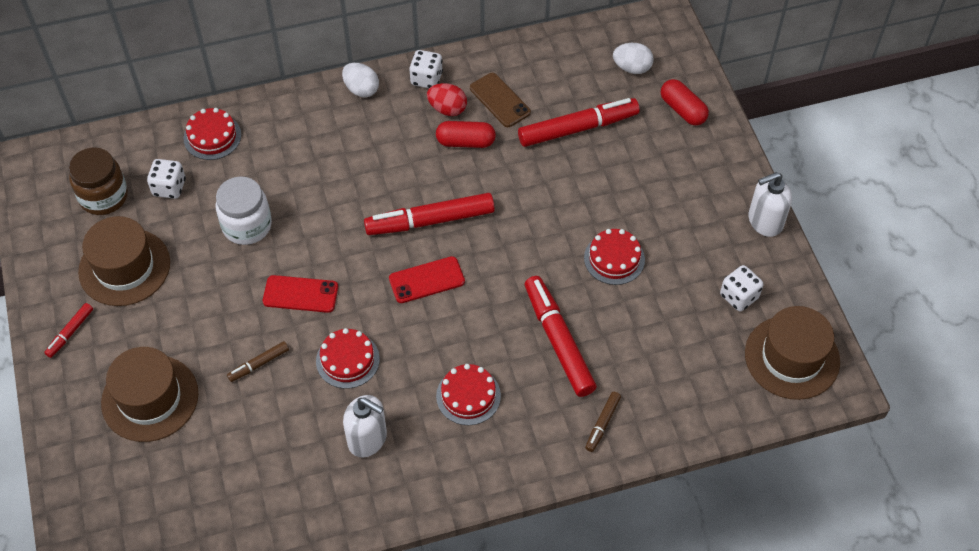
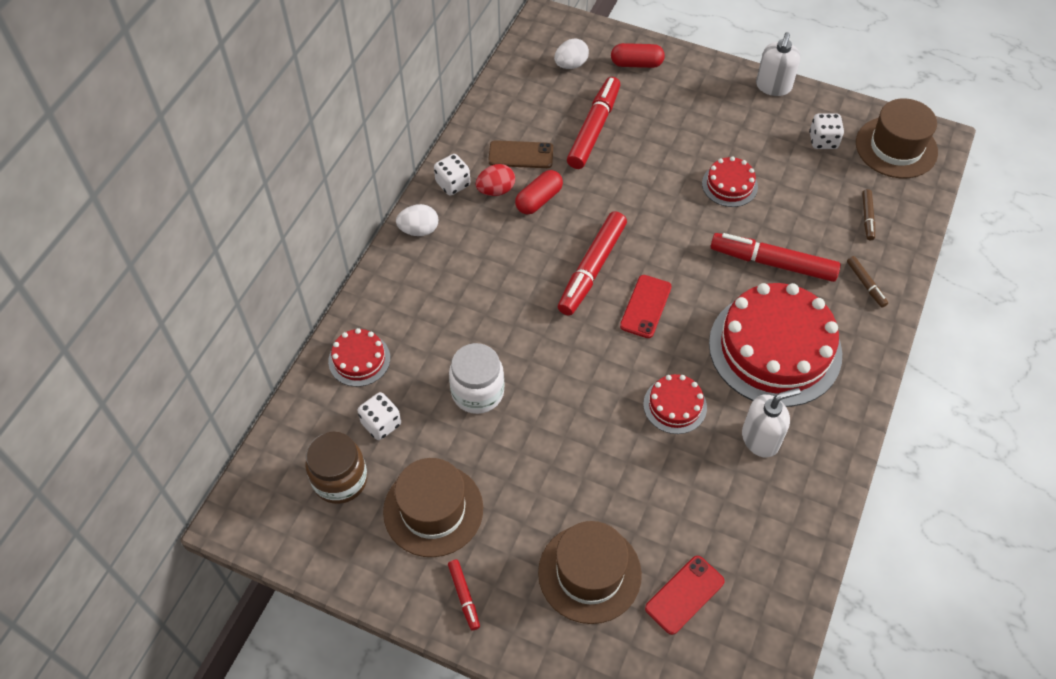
camera: 50 degrees left, 0 degrees up
brown marker [227,341,289,382] -> brown marker moved to [862,189,875,240]
red phone [263,275,338,313] -> red phone moved to [645,556,725,635]
red cake [436,364,501,425] -> red cake [709,283,842,407], size x2.15

